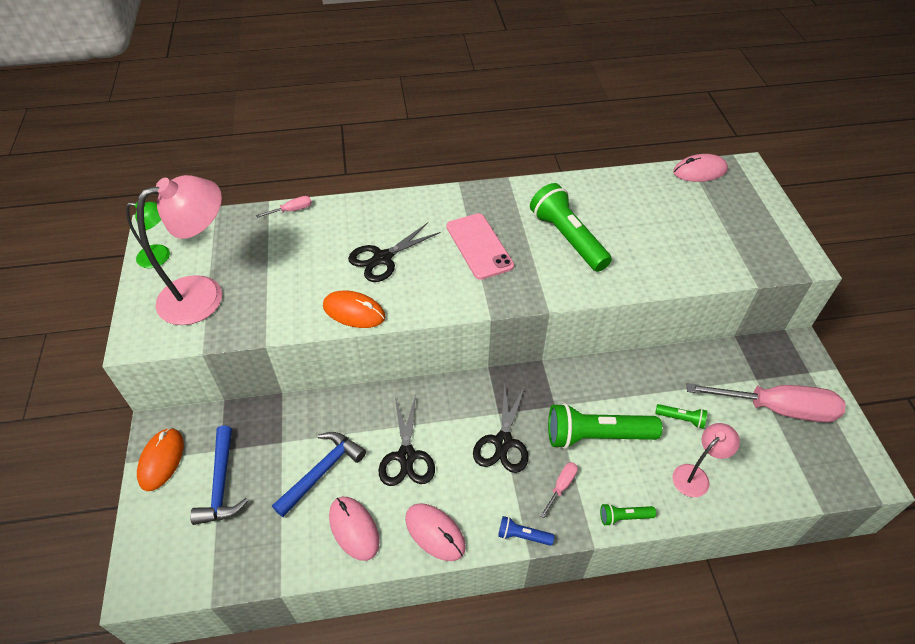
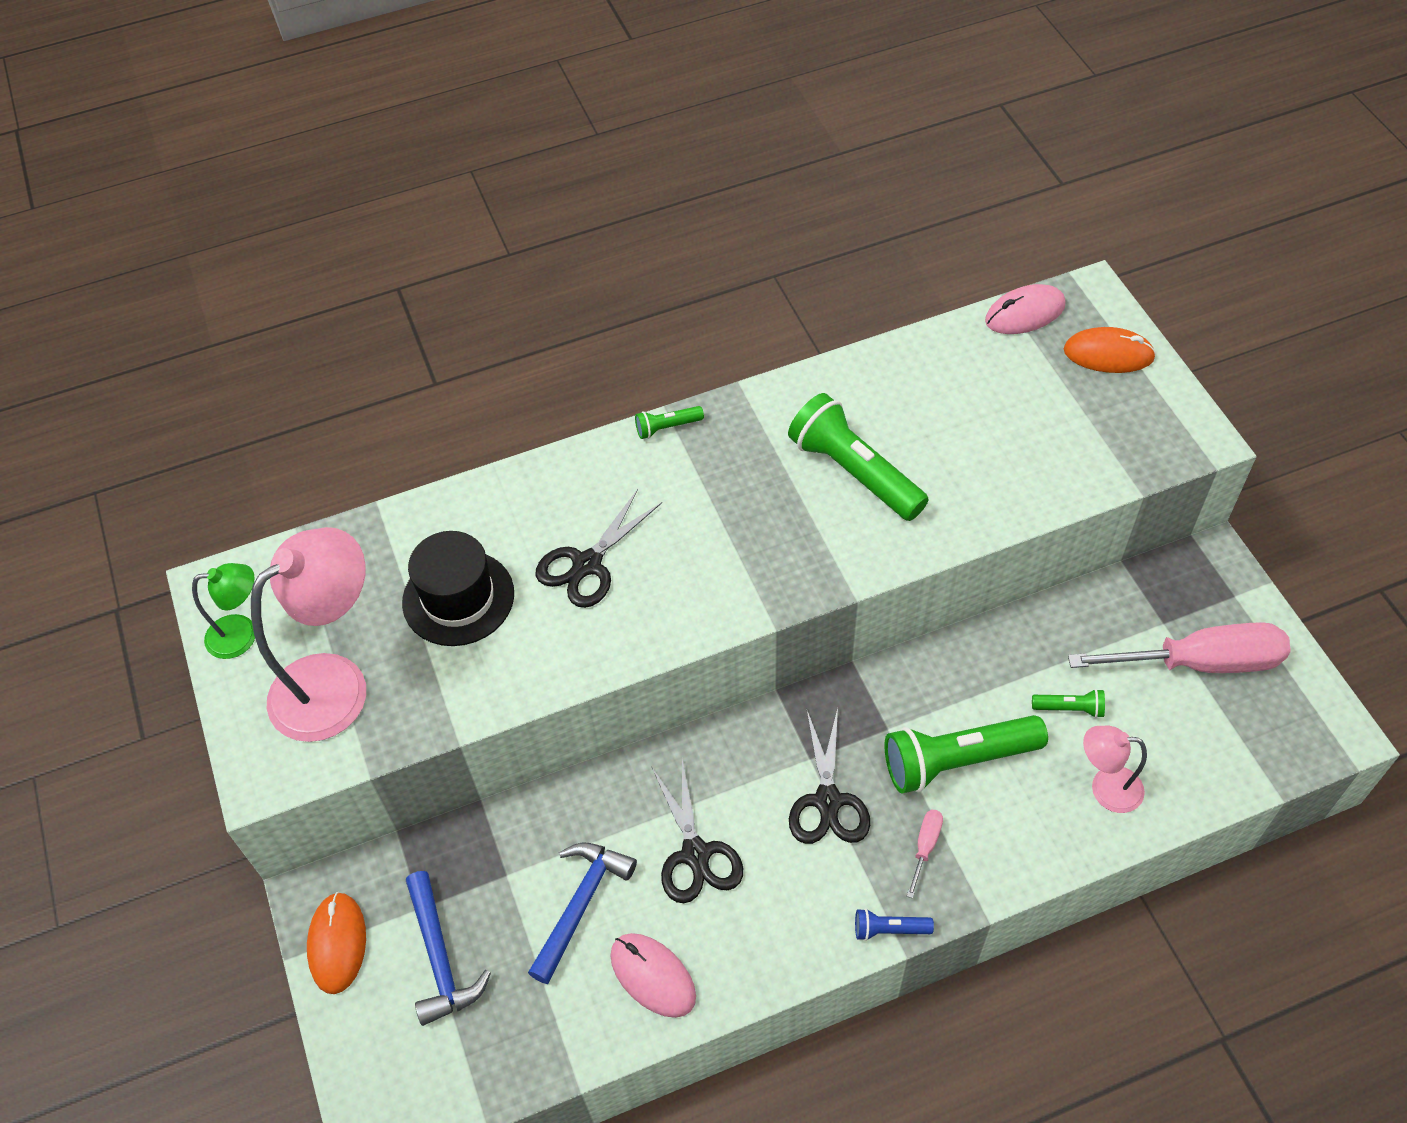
camera: 10 degrees left, 5 degrees up
pink screwdriver [256,196,312,218] -> none
orange mouse [323,290,386,328] -> orange mouse moved to [1064,327,1156,373]
pink mouse [405,503,466,561] -> none
pink phone [447,213,514,280] -> none
green flashlight [600,503,656,526] -> green flashlight moved to [635,406,704,439]
pink lamp [672,423,740,497] -> pink lamp turned 120 degrees counterclockwise [1083,726,1147,813]
none -> black hat [402,531,514,646]

